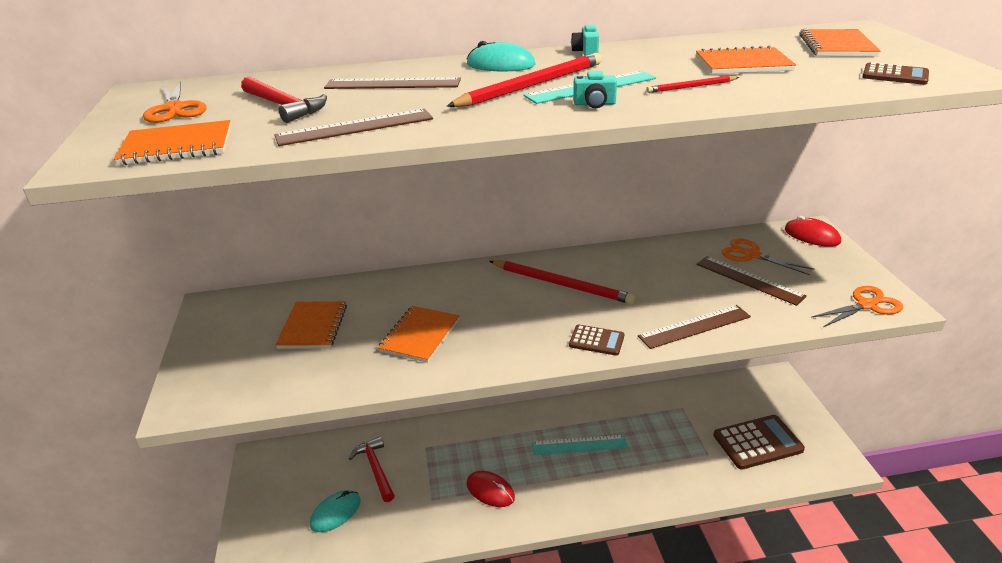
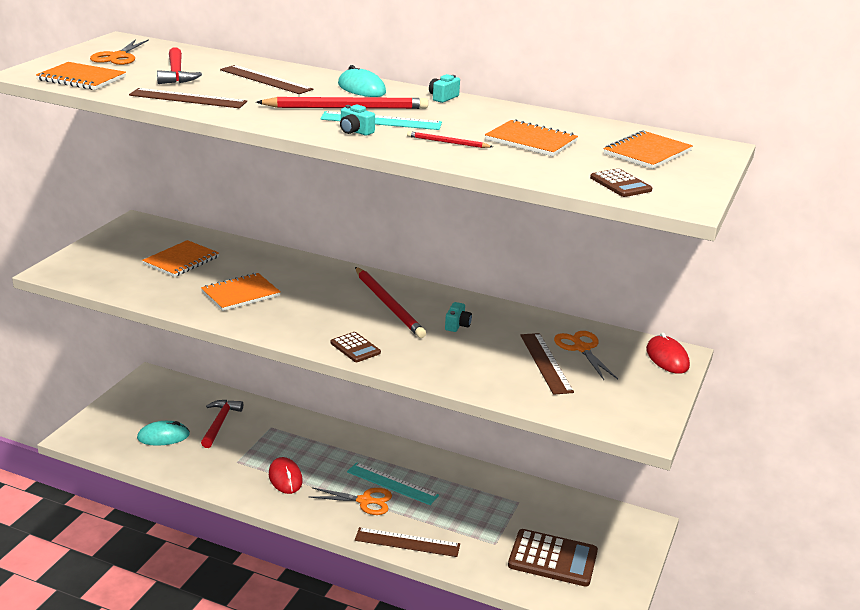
camera: 30 degrees right, 5 degrees down
brown ruler [638,305,751,349] -> brown ruler moved to [355,527,460,557]
orange scissors [811,286,903,327] -> orange scissors moved to [309,488,392,515]
none -> turquoise camera [445,302,472,332]

